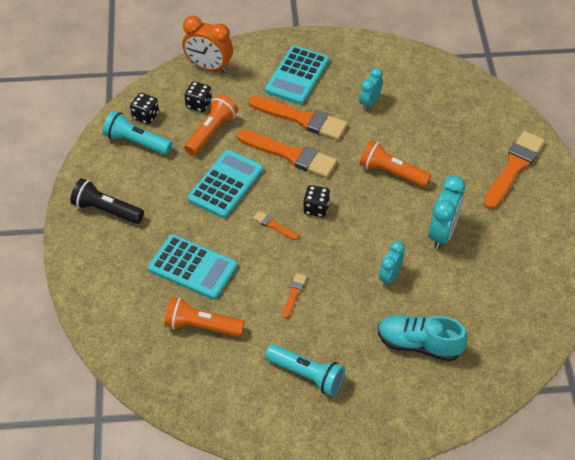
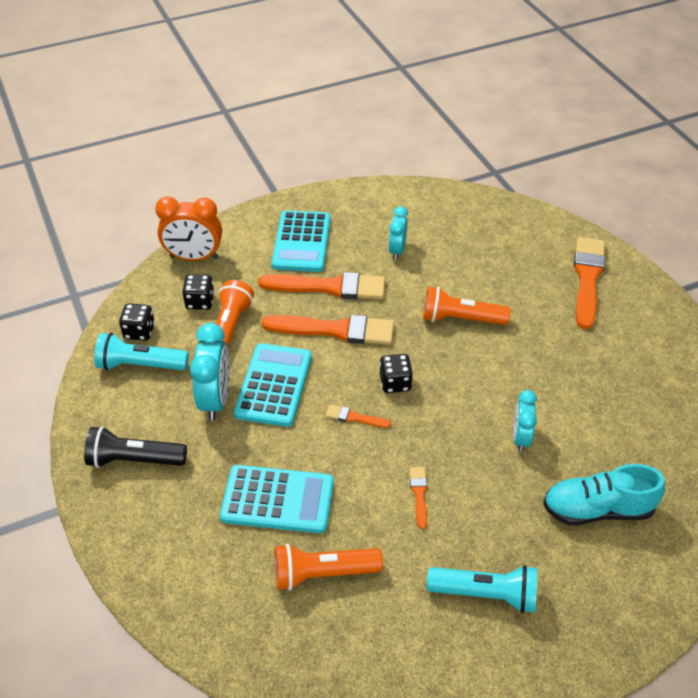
camera: 20 degrees left, 5 degrees down
turquoise clock [429,175,465,250] -> turquoise clock moved to [190,323,230,421]

